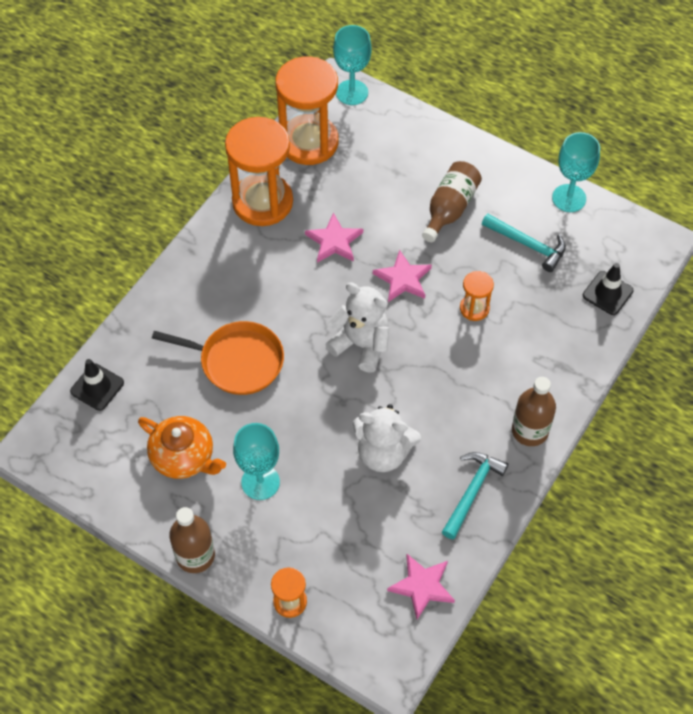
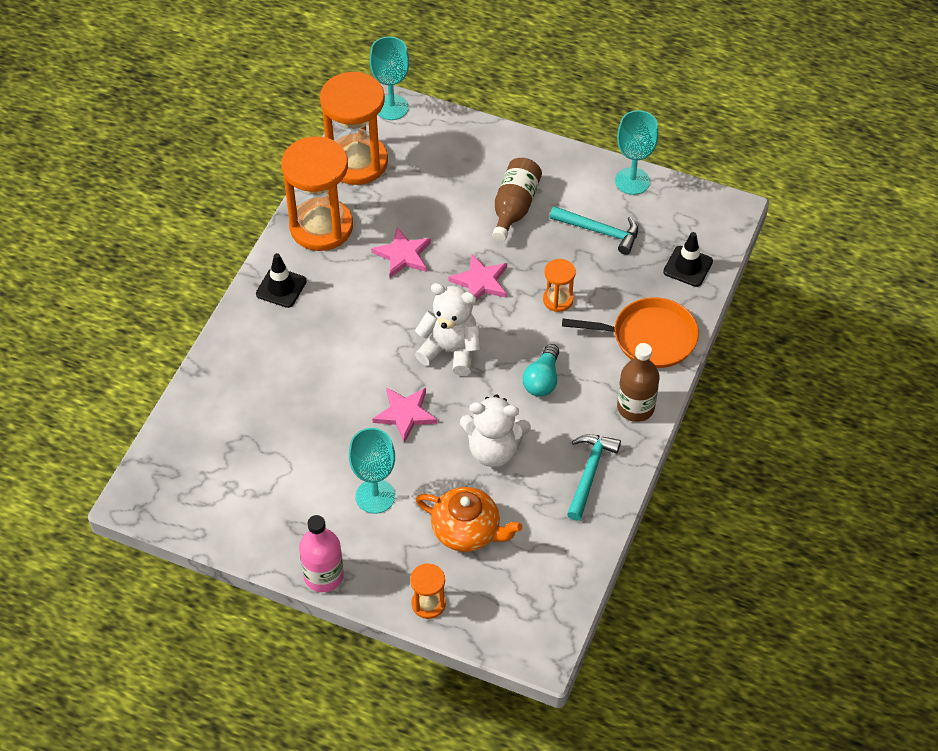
camera: 10 degrees left, 5 degrees down
black traffic cone [70,359,124,411] -> black traffic cone moved to [256,253,307,308]
orange teapot [138,416,226,479] -> orange teapot moved to [416,487,522,552]
orange pan [152,321,284,395] -> orange pan moved to [562,297,699,368]
brown bottle [169,507,215,573] -> pink bottle [299,515,344,592]
pink star [387,554,455,619] -> pink star moved to [372,387,438,443]
none -> turquoise light bulb [523,344,559,397]

